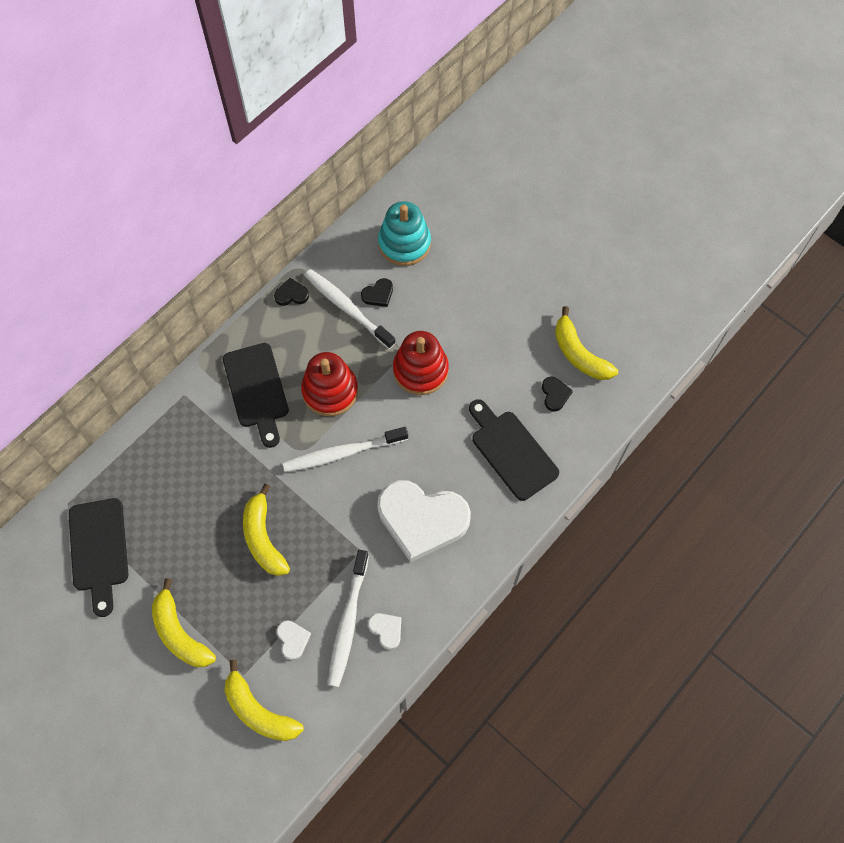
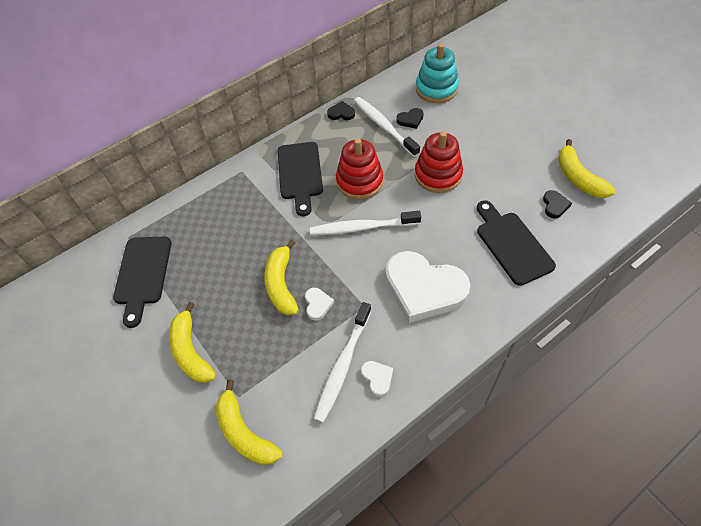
camera: 15 degrees right, 10 degrees down
white heart [277,620,311,660] -> white heart moved to [305,288,334,321]

